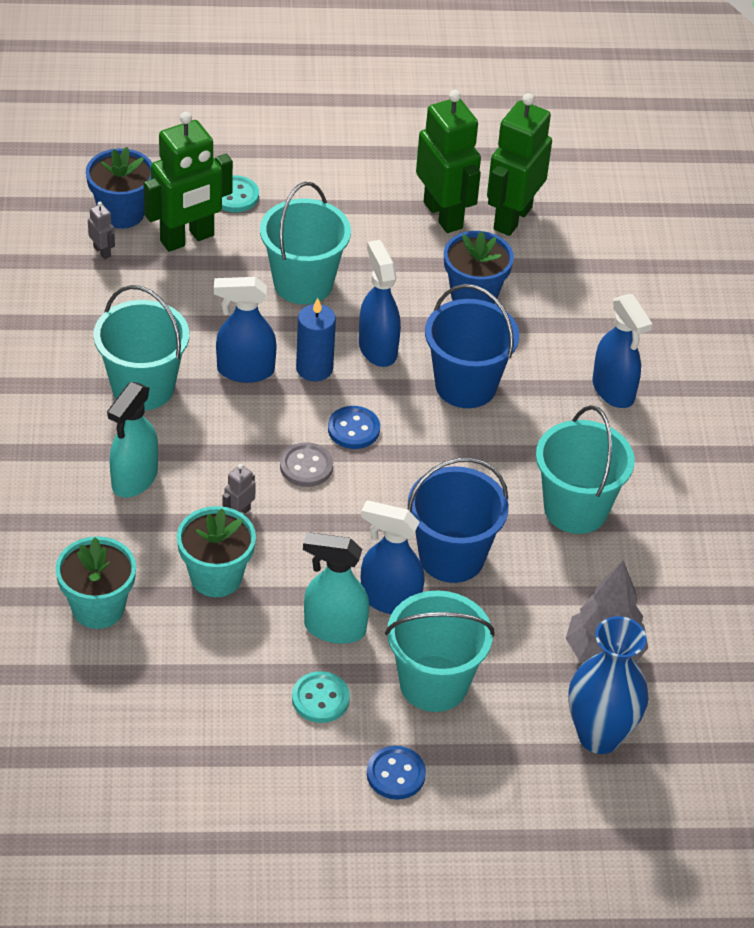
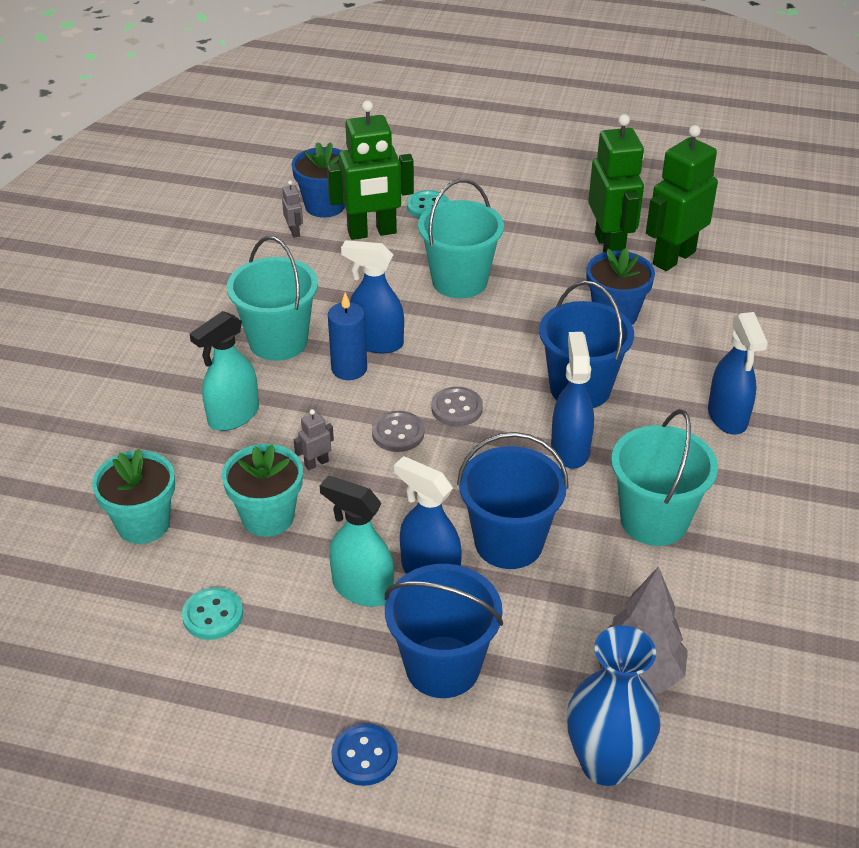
camera: 20 degrees right, 5 degrees down
turquoise button [292,671,350,723] -> turquoise button moved to [182,587,243,640]
blue candle [296,298,336,381] -> blue candle moved to [328,293,367,380]
blue button [328,406,380,449] -> grey button [431,387,483,426]
blue spray bottle [359,240,401,367] -> blue spray bottle moved to [551,332,594,469]
turquoise bucket [385,590,495,712] -> blue bucket [385,564,503,698]

